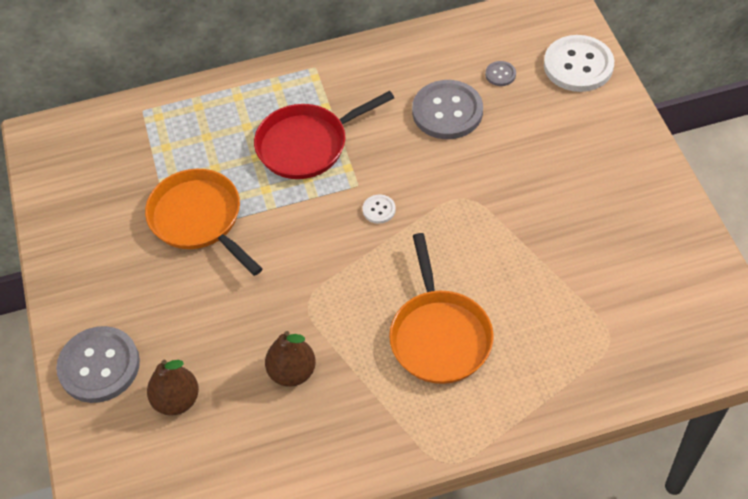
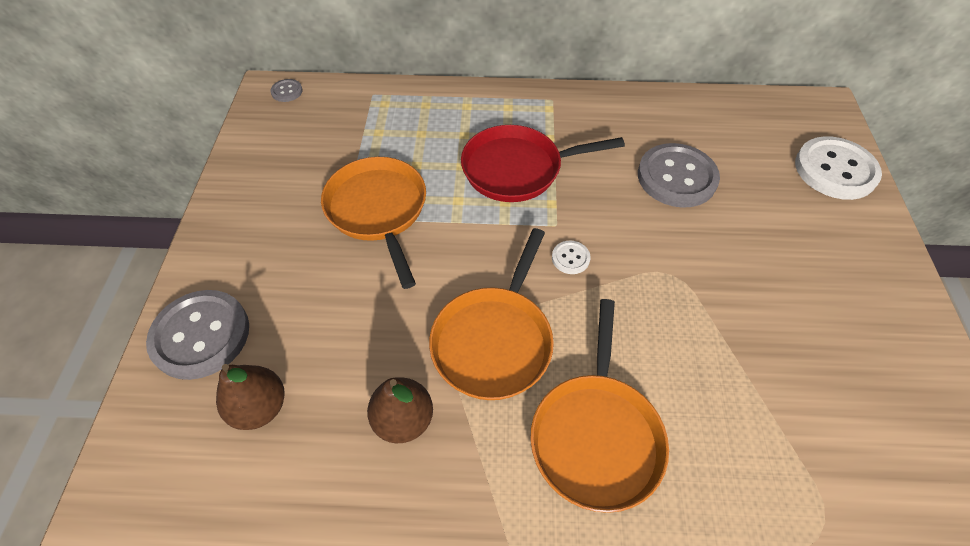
camera: 15 degrees right, 0 degrees up
grey button [485,61,516,86] -> grey button moved to [270,79,303,102]
none -> orange pan [429,228,554,400]

